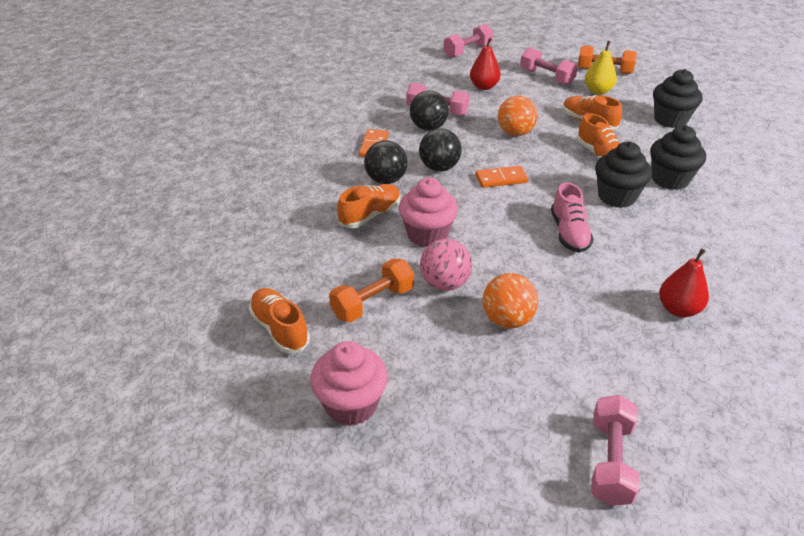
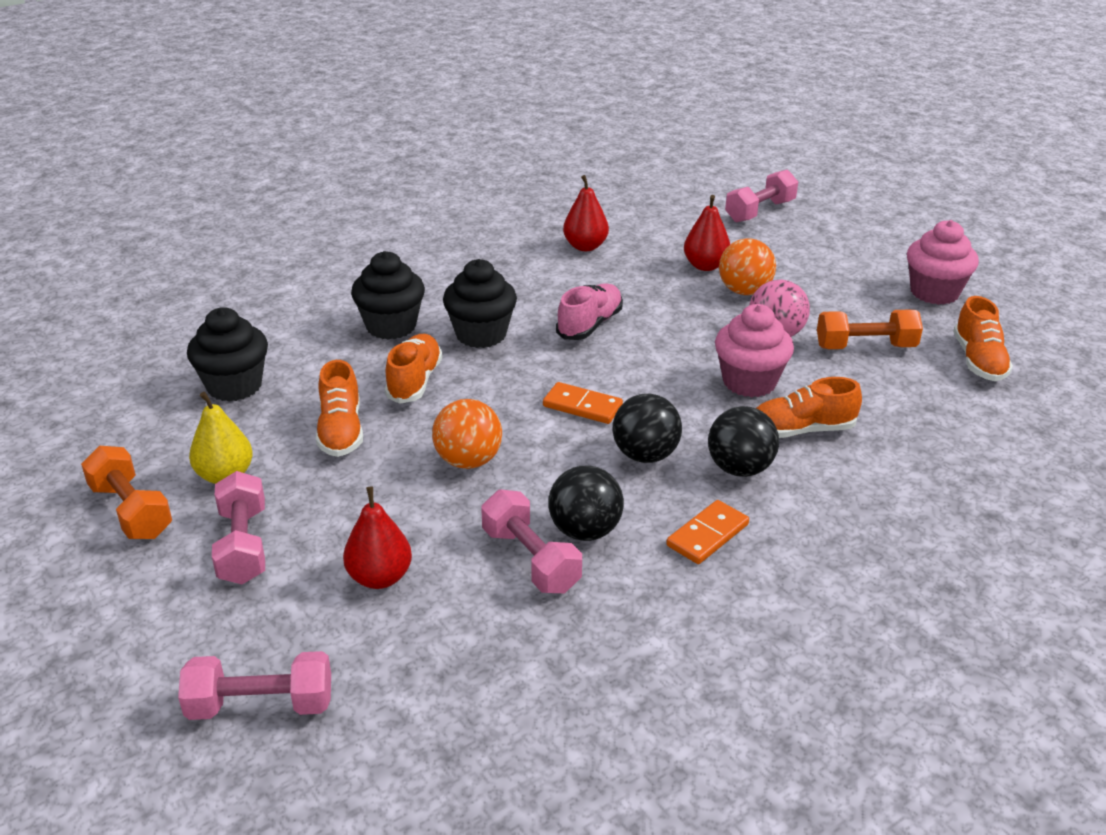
camera: 145 degrees left, 5 degrees down
none -> red pear [684,195,730,271]

